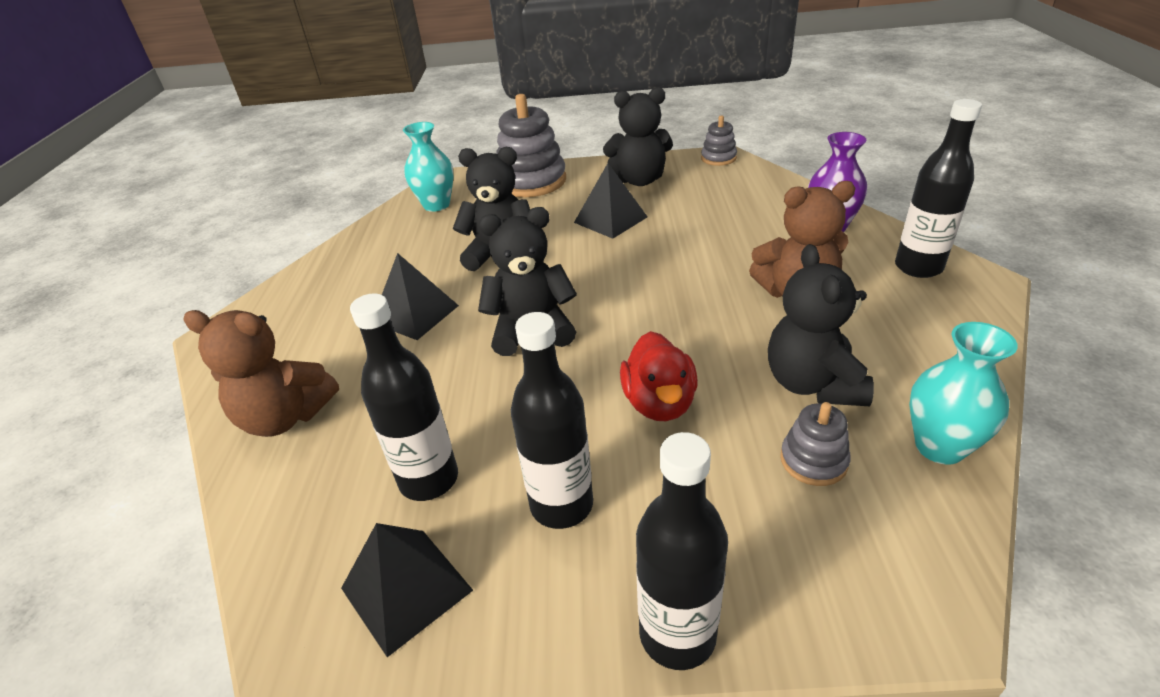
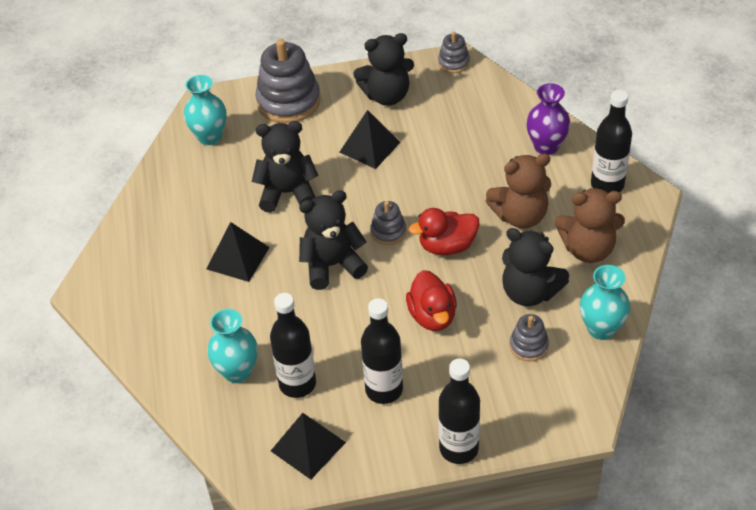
camera: 10 degrees left, 10 degrees up
brown teddy bear [183,310,339,437] -> brown teddy bear moved to [555,188,625,263]
black teddy bear [768,244,874,406] -> black teddy bear turned 45 degrees counterclockwise [502,228,569,306]
none -> turquoise vase [207,309,258,383]
none -> grey stacking toy [370,201,406,245]
none -> red duck [409,208,479,255]

